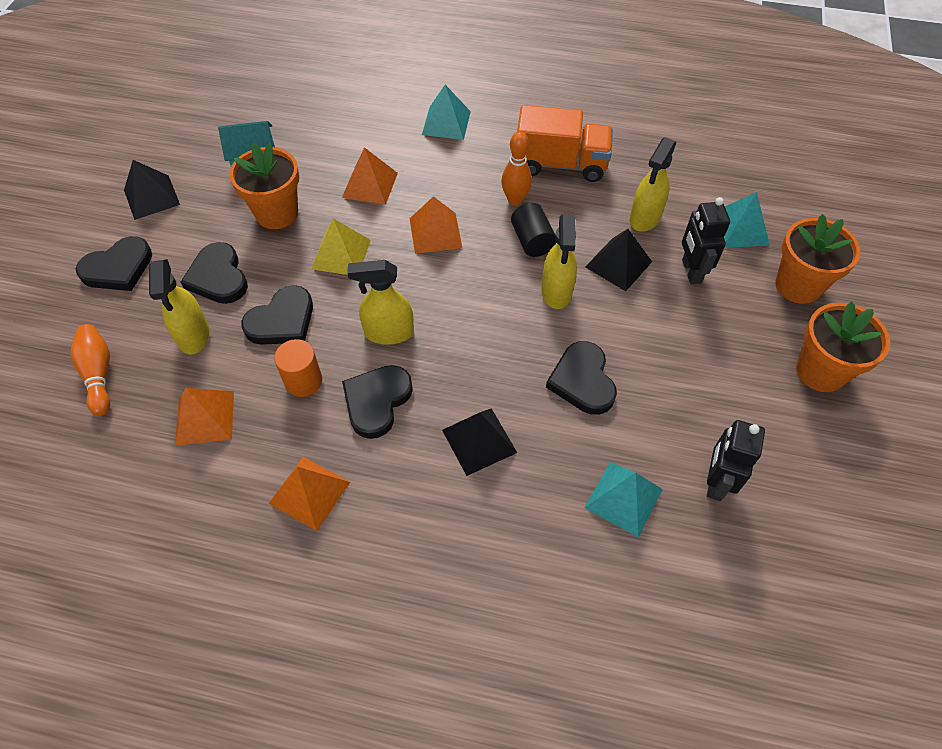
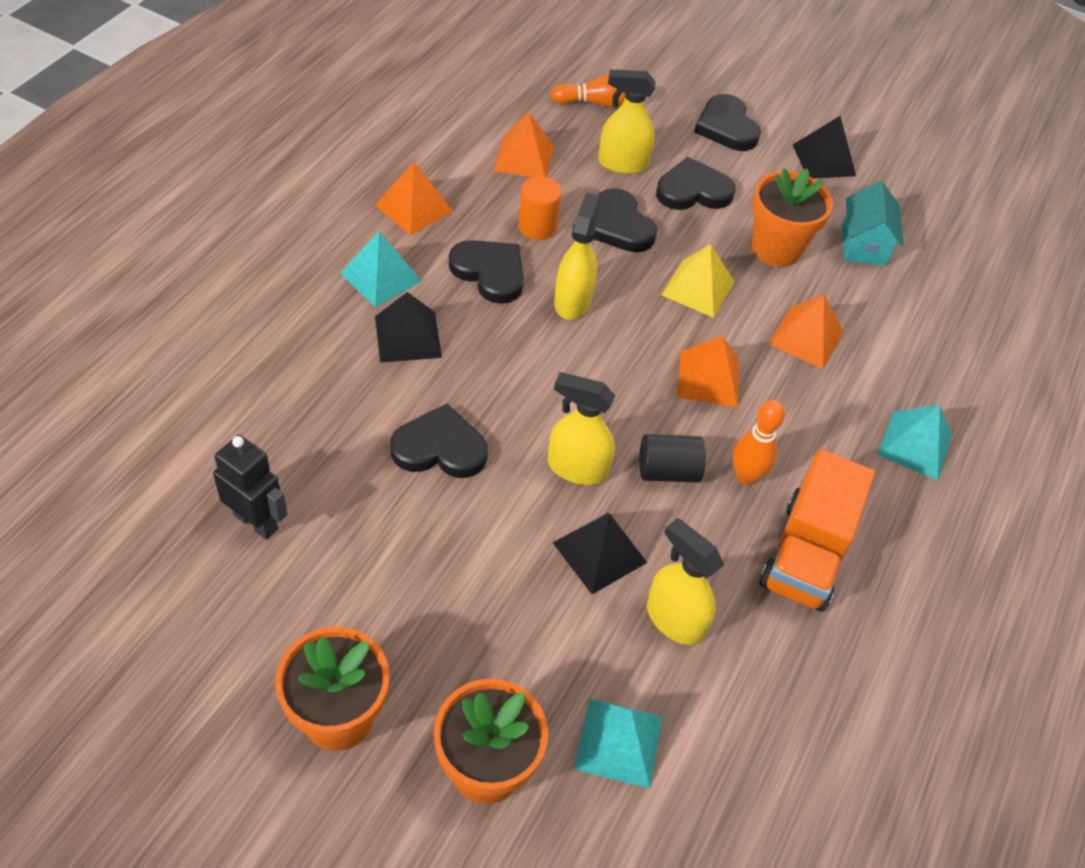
camera: 100 degrees right, 5 degrees down
turquoise pyramid [584,462,663,537] -> turquoise pyramid moved to [340,231,422,308]
black robot [682,197,730,284] -> none

